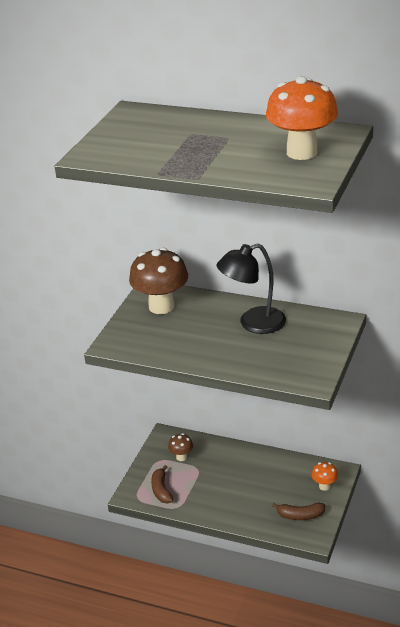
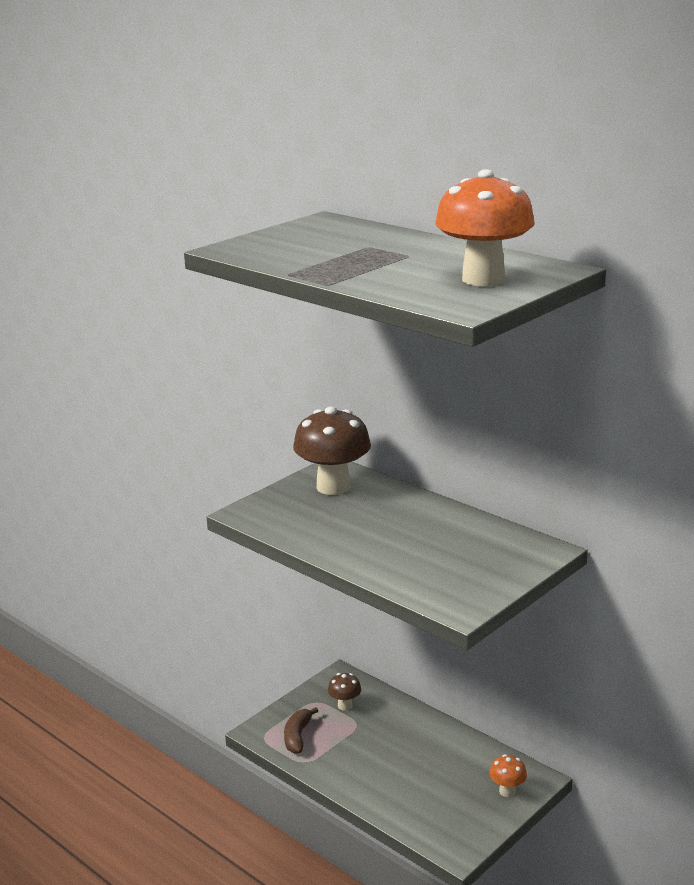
camera: 20 degrees right, 10 degrees down
black lamp [217,243,286,334] -> none
brown banana [272,503,326,520] -> none

